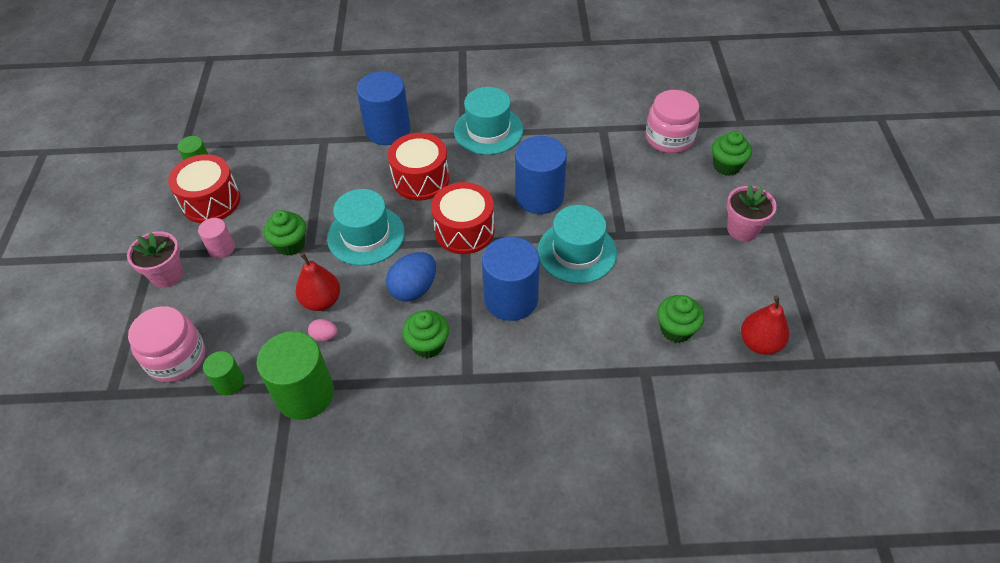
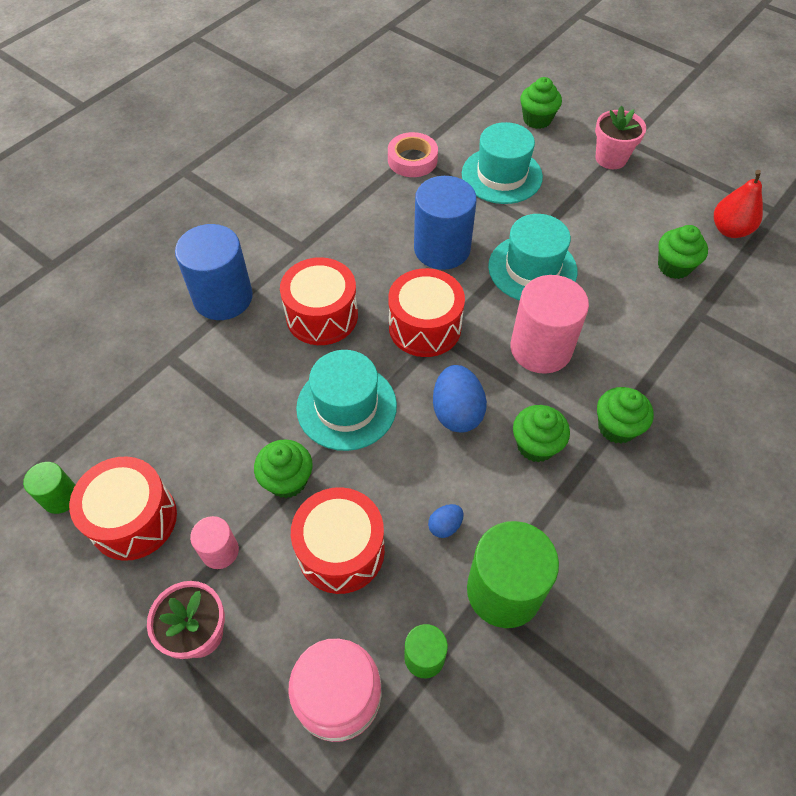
camera: 50 degrees left, 5 degrees up
red pear [295,253,340,311] -> none
pink egg [308,319,338,341] -> blue egg [428,504,464,538]
turquoise hat [454,87,523,155] -> turquoise hat moved to [462,122,543,204]
blue cylinder [482,237,540,321] -> pink cylinder [510,275,589,374]
pink jar [646,90,700,153] -> none
none -> red drum [291,487,385,594]
none -> pink tape [388,132,438,177]
none -> green cupcake [597,387,654,444]

